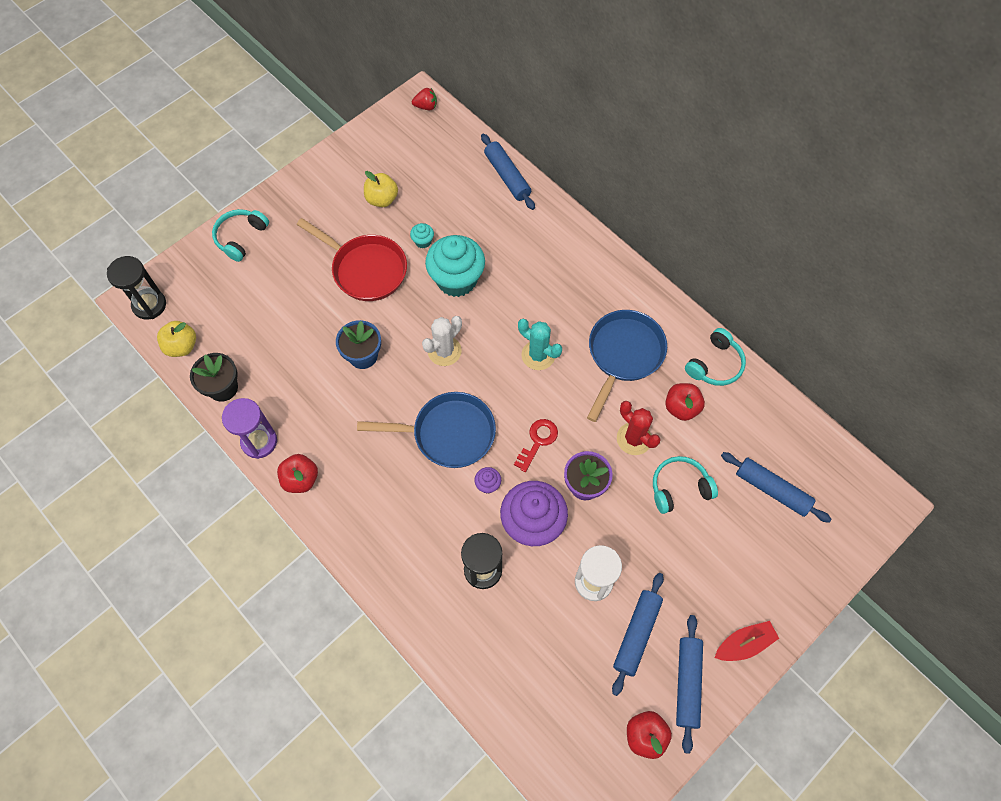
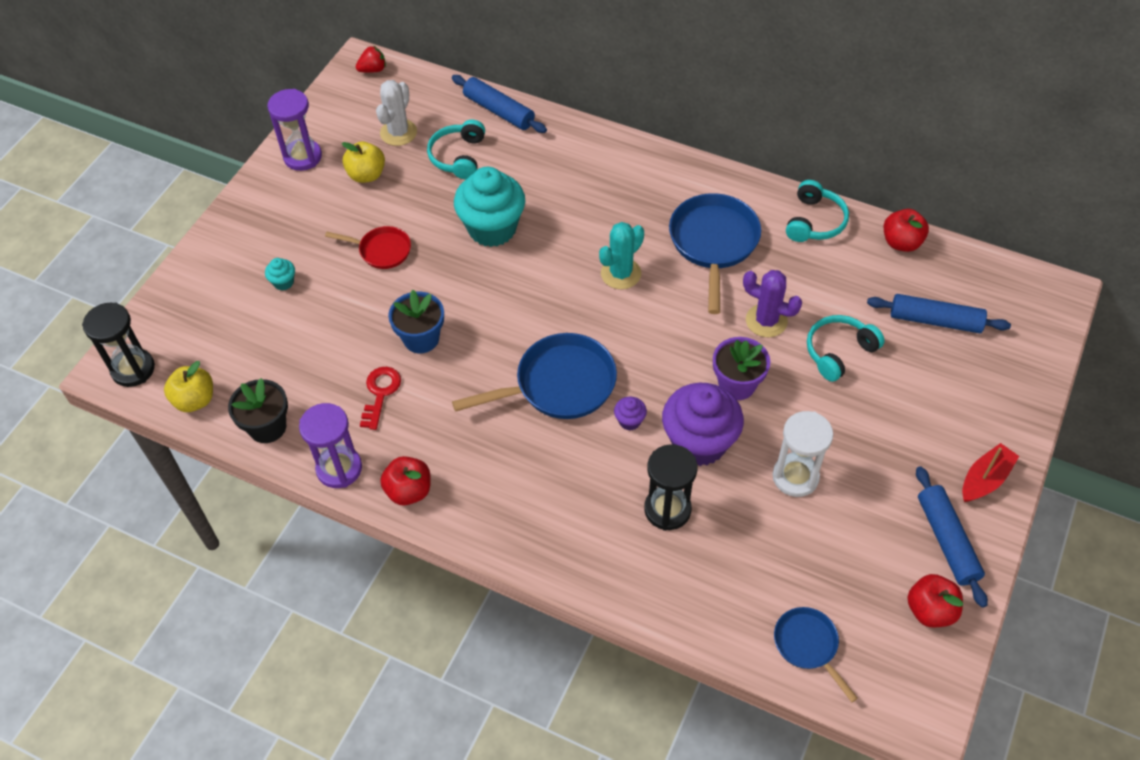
camera: 20 degrees left, 10 degrees down
turquoise headphones [212,209,269,262] -> turquoise headphones moved to [427,119,485,180]
red pan [296,218,407,301] -> red pan [325,226,411,269], size x0.57
turquoise cupcake [410,223,434,249] -> turquoise cupcake moved to [265,258,295,290]
white cactus [422,316,462,366] -> white cactus moved to [376,80,417,146]
red key [514,419,558,472] -> red key moved to [360,367,401,430]
turquoise cactus [518,319,562,370] -> turquoise cactus turned 60 degrees counterclockwise [599,222,644,289]
blue rolling pin [612,573,664,696] -> none
red cactus [617,401,660,455] -> purple cactus [743,270,802,337]
red apple [665,383,705,421] -> red apple moved to [884,209,929,252]
none -> purple hourglass [267,89,322,171]
none -> blue pan [774,607,858,702]

